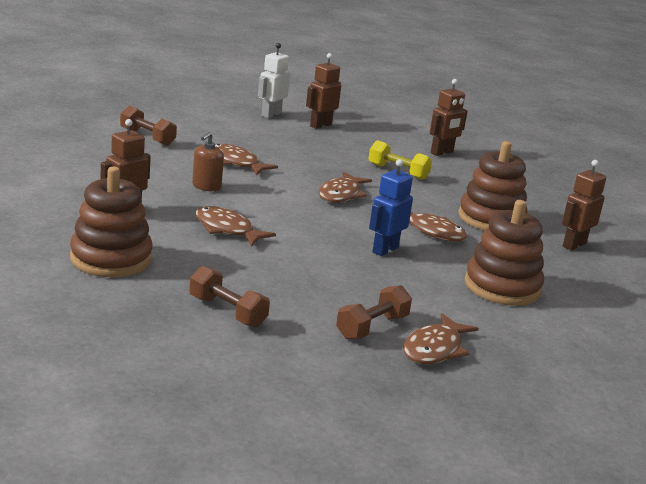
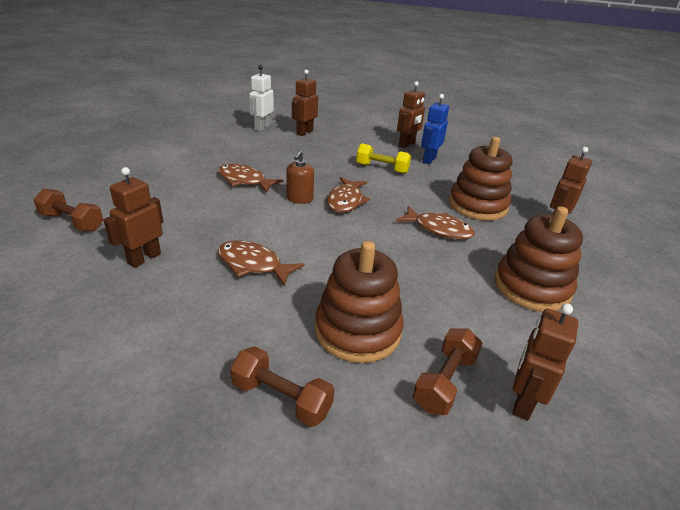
camera: 10 degrees left, 10 degrees up
brown stacking toy [70,167,153,277] -> brown stacking toy moved to [315,241,404,363]
brown dumbbell [120,105,177,146] -> brown dumbbell moved to [33,189,103,232]
brown soap dispenser [192,132,224,191] -> brown soap dispenser moved to [286,151,314,204]
blue robot [369,159,413,256] -> blue robot moved to [421,94,449,164]
brown fish [403,313,479,364] -> brown robot [512,303,578,421]

